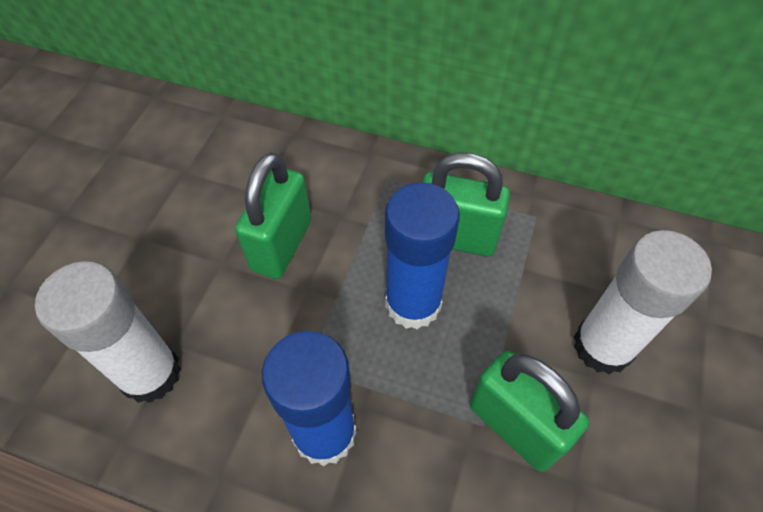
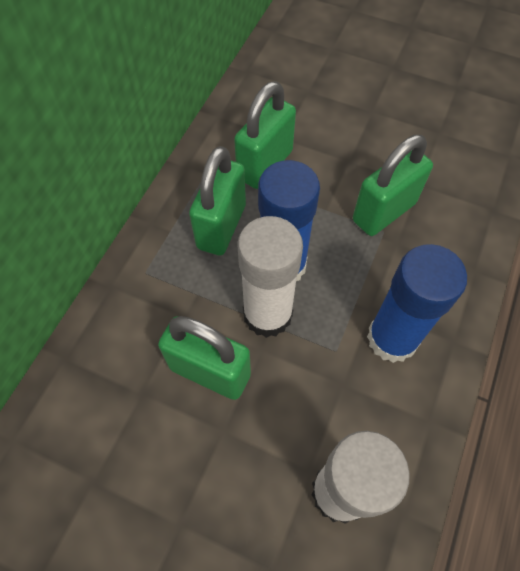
camera: 85 degrees left, 5 degrees up
white glue stick [574,230,712,375] -> white glue stick moved to [237,216,303,338]
none -> green padlock [234,81,296,189]

